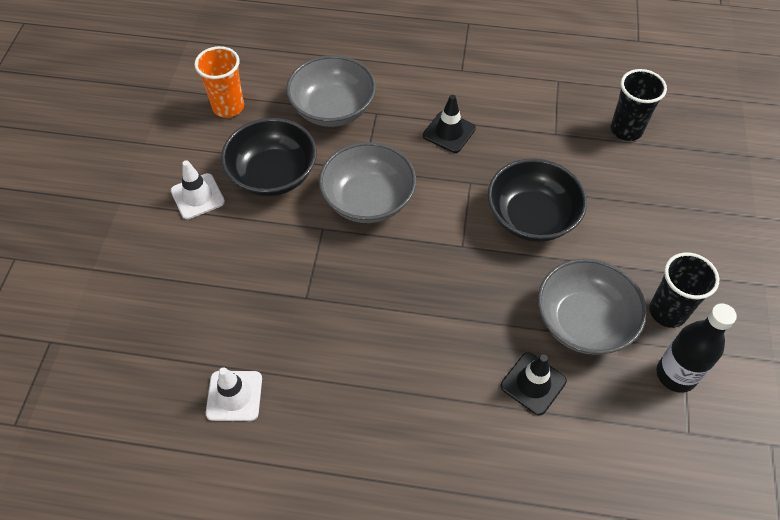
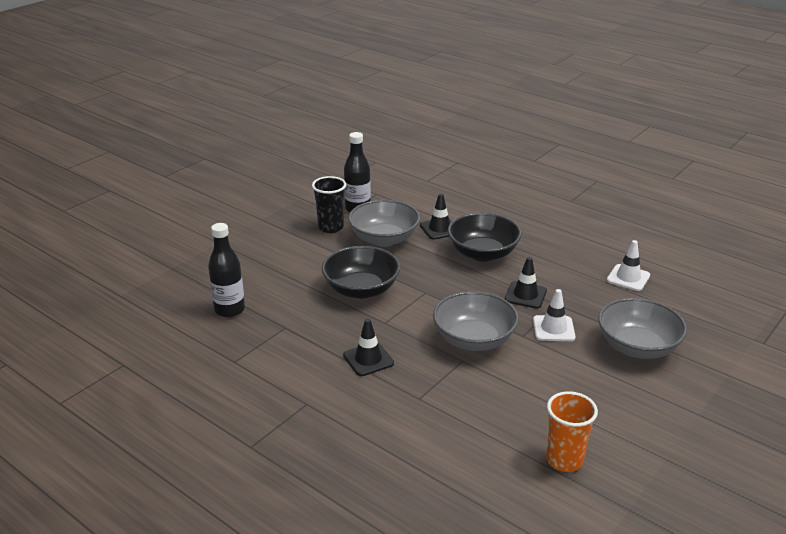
camera: 150 degrees left, 25 degrees down
white traffic cone [171,160,225,219] -> white traffic cone moved to [533,289,576,341]
black bowl [221,118,317,196] -> black bowl moved to [448,213,522,261]
grey bowl [286,55,376,127] -> grey bowl moved to [598,298,687,359]
black cup [611,69,667,141] -> black bottle [208,223,245,317]
none -> black traffic cone [505,257,547,308]

